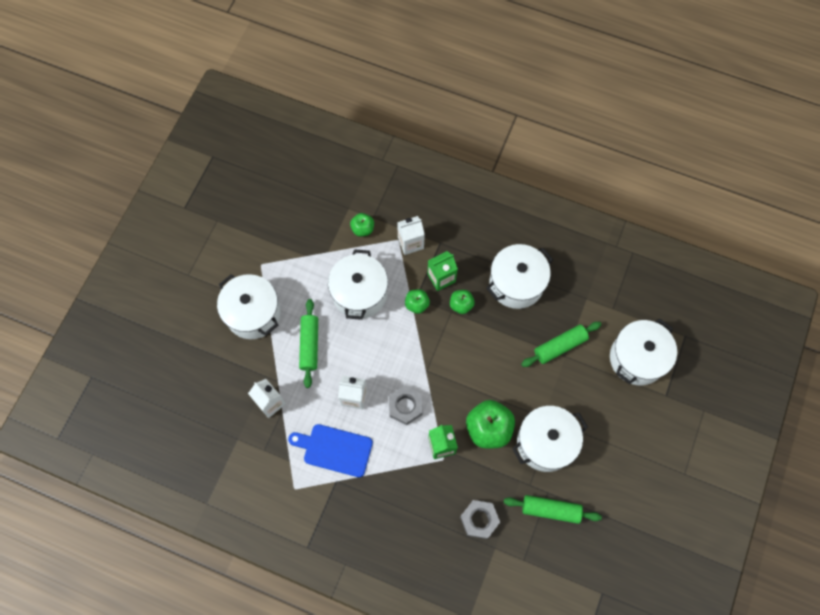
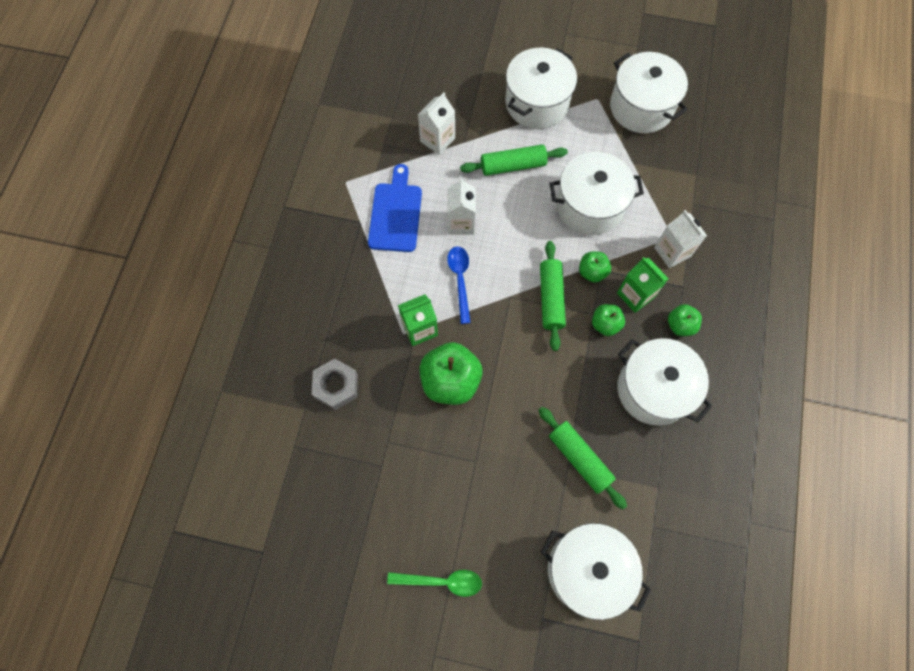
camera: 80 degrees right, 0 degrees up
green apple [350,213,374,237] -> green apple moved to [668,304,702,336]
grey nut [389,386,423,425] -> blue spoon [447,246,471,324]
green rolling pin [504,495,602,524] -> green rolling pin moved to [540,241,566,351]
white pot [512,406,588,472] -> white pot moved to [610,52,688,133]
none -> green spoon [387,570,482,597]

